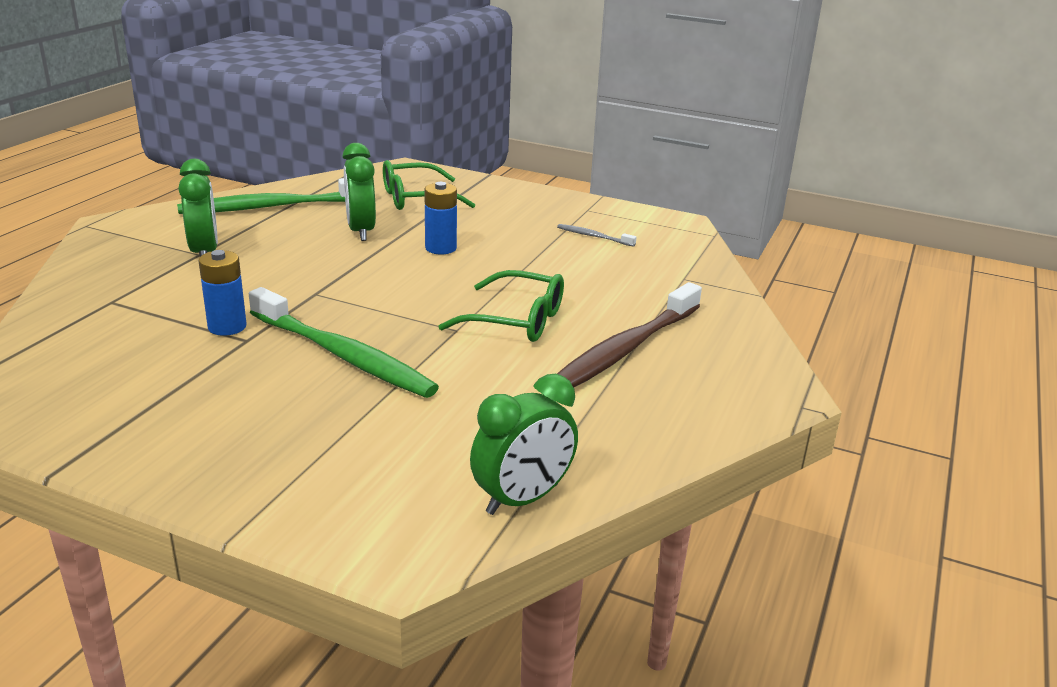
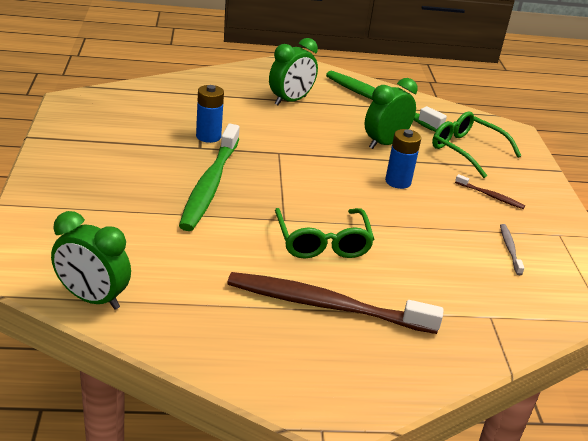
camera: 60 degrees right, 5 degrees up
none -> brown toothbrush [455,174,525,209]

